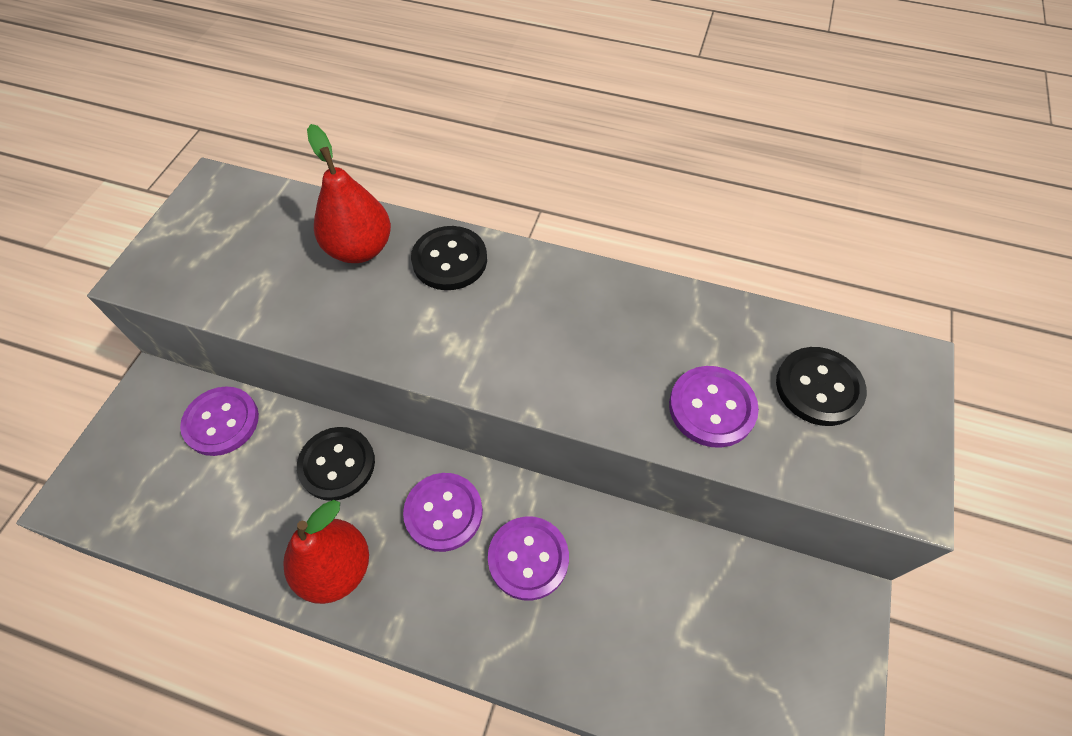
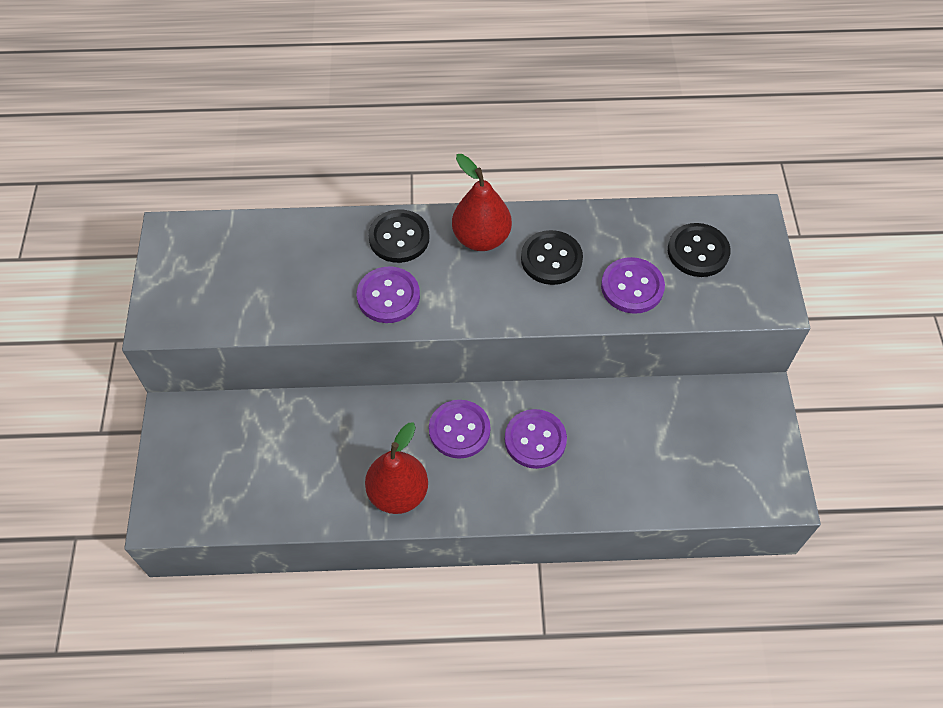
camera: 20 degrees left, 0 degrees up
purple button [180,386,259,456] -> purple button moved to [357,266,420,323]
black button [297,427,375,501] -> black button moved to [521,230,583,285]
red pear [307,124,391,263] -> red pear moved to [452,154,512,251]

